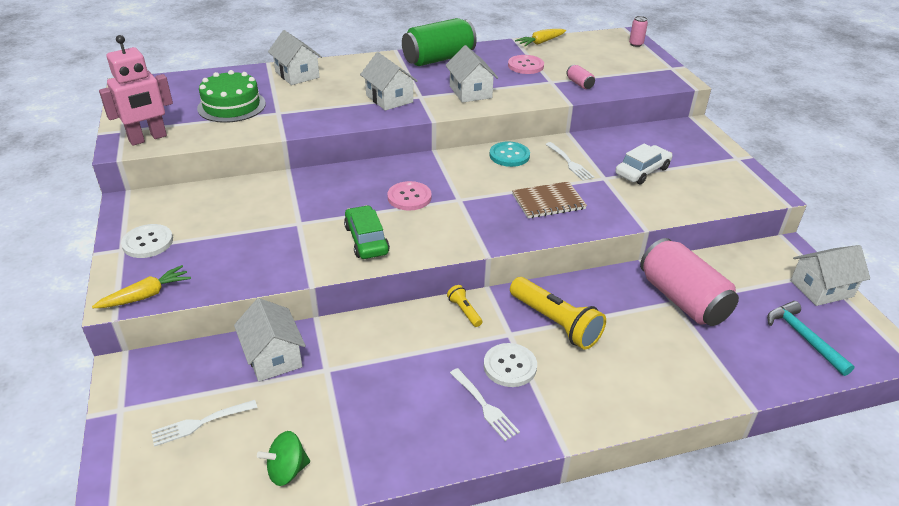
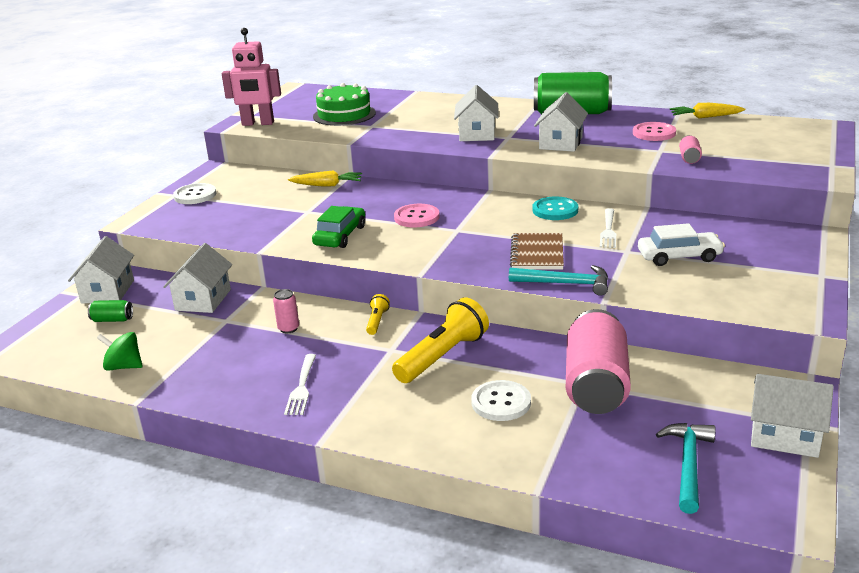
camera: 40 degrees right, 10 degrees down
yellow carrot [92,265,191,308] -> yellow carrot moved to [288,170,362,187]
white fork [151,400,257,447] -> green can [88,300,133,322]
white house [268,30,322,85] -> white house moved to [68,236,134,303]
white button [484,343,537,387] -> white button moved to [471,380,531,421]
yellow flashlight [510,277,606,349] -> yellow flashlight turned 135 degrees counterclockwise [392,297,489,383]
brown notebook [512,181,587,218] -> brown notebook turned 75 degrees clockwise [510,233,564,270]
pink can [629,16,648,47] -> pink can moved to [273,289,299,333]
none -> turquoise hammer [509,265,608,296]

